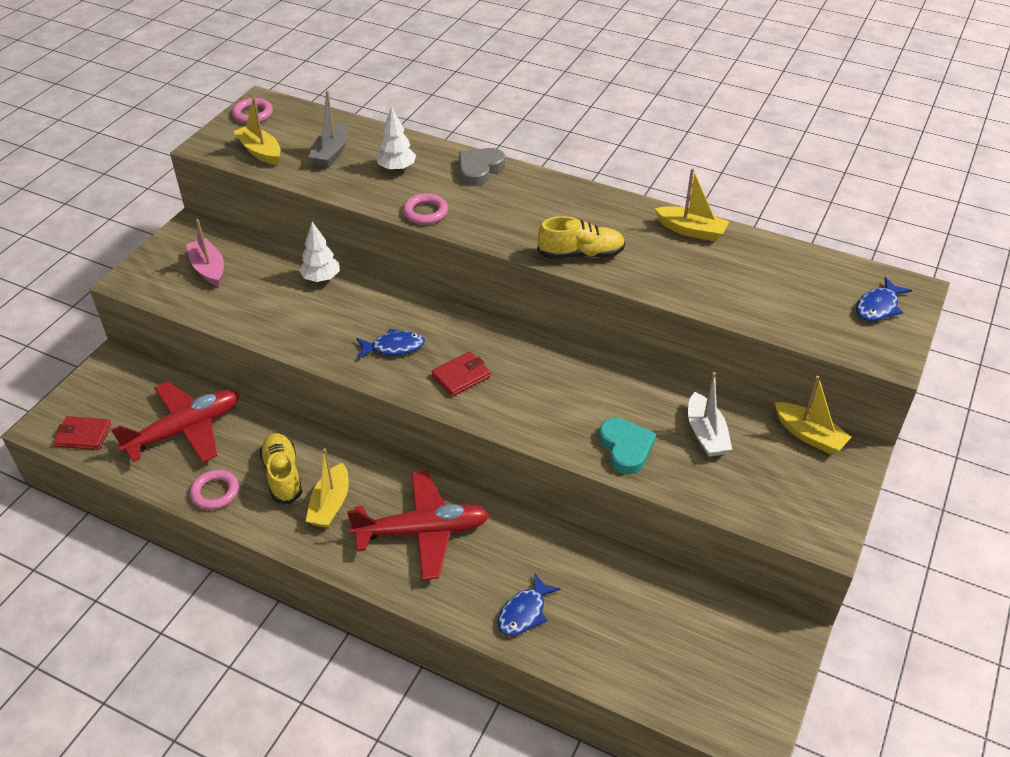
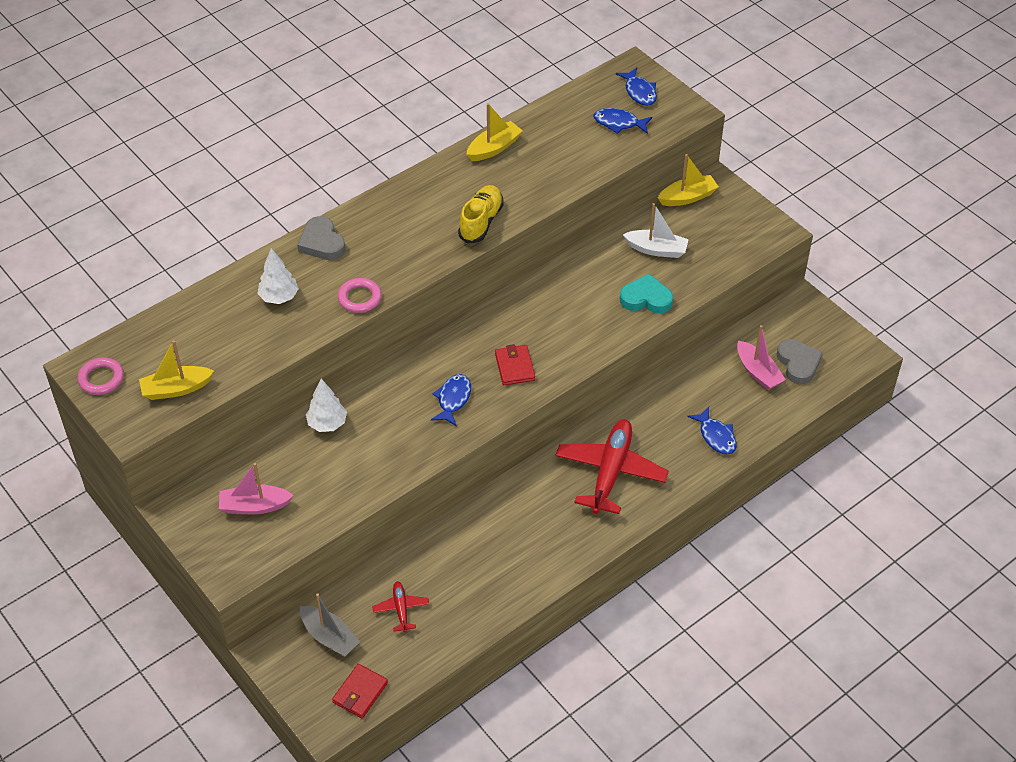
camera: 65 degrees left, 5 degrees up
red plane [111,381,239,463] -> red plane [372,581,429,633], size x0.47
pink ring [190,470,239,510] -> none
yellow shoe [260,433,302,504] -> none
yellow boat [306,448,349,528] -> none
grey boat [309,91,348,168] -> grey boat moved to [300,593,360,657]
none -> blue fish [594,108,653,134]
none -> pink boat [737,325,786,390]
none -> grey heart [777,339,823,384]

